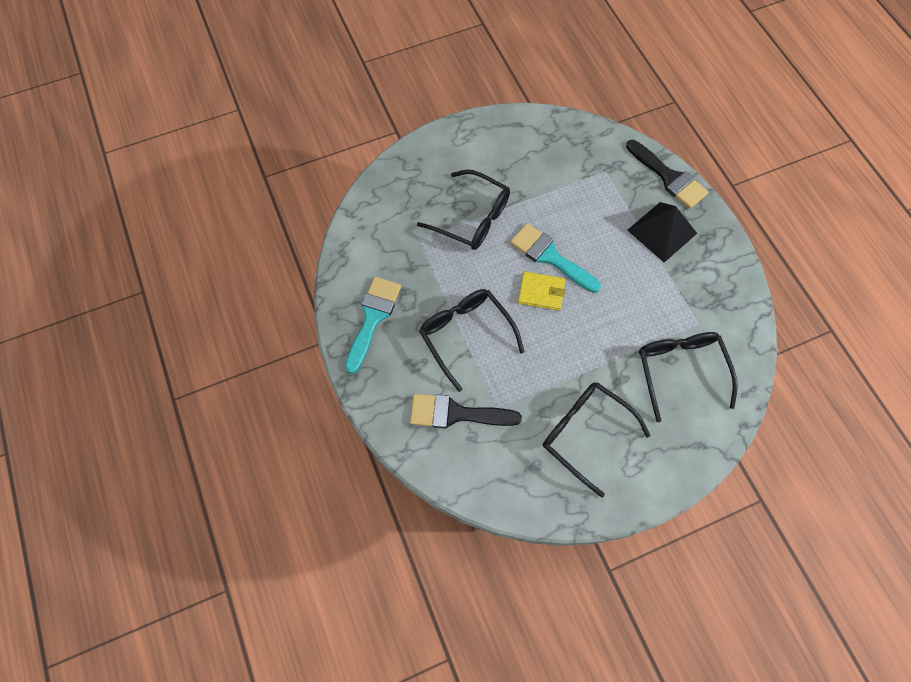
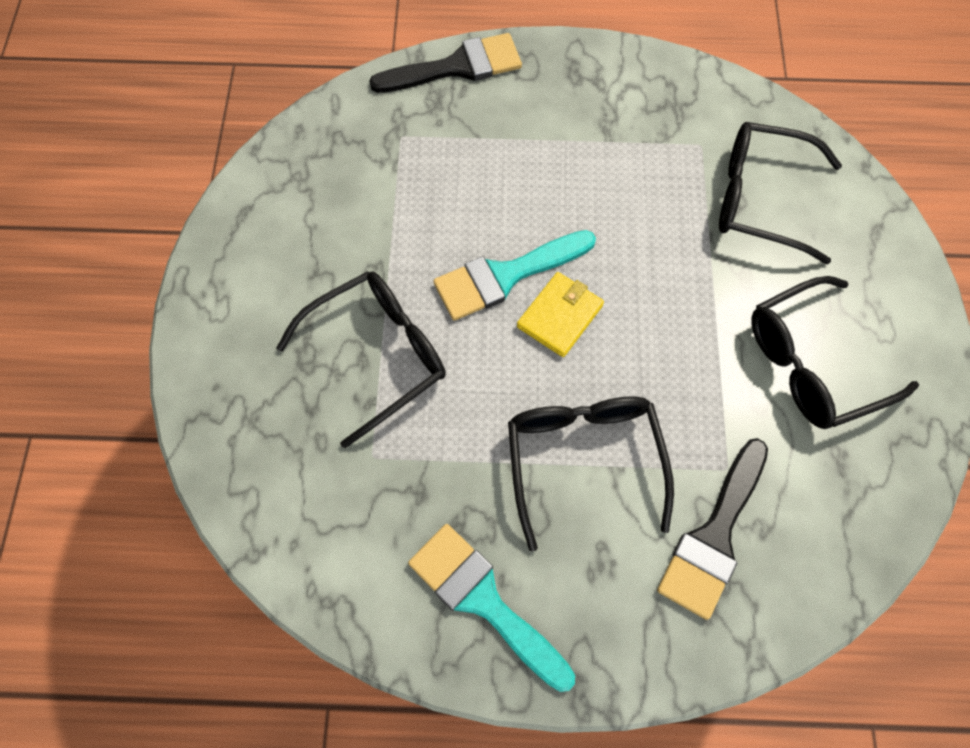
camera: 65 degrees left, 0 degrees up
black glasses [419,289,525,392] -> black glasses turned 90 degrees clockwise [508,396,674,552]
black pyramid [627,202,697,263] -> none

